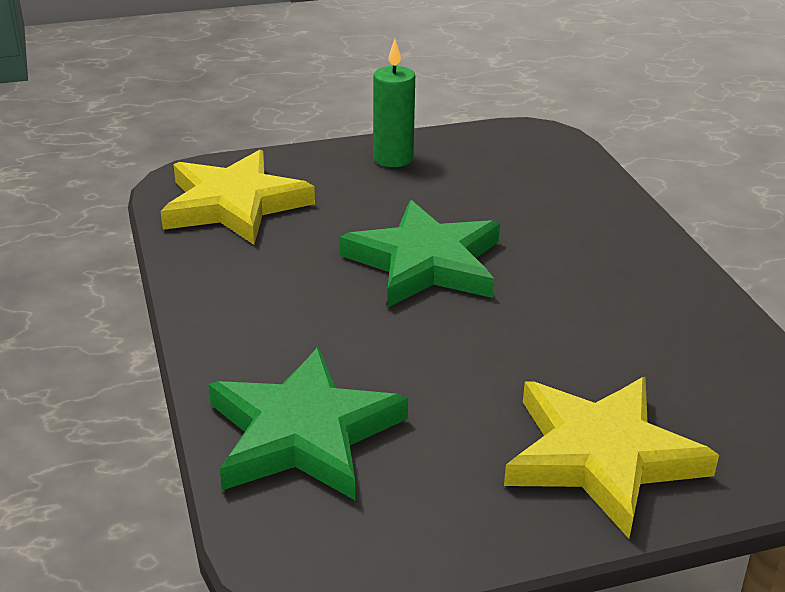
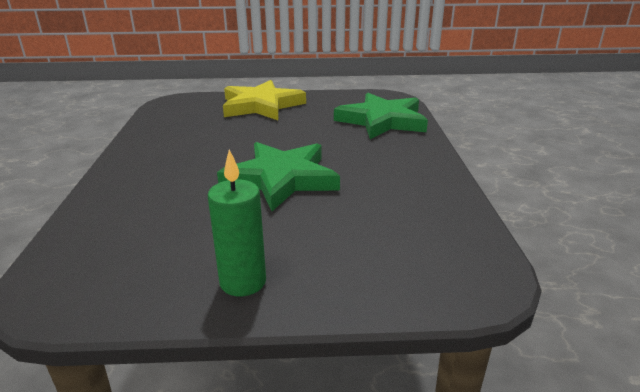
camera: 165 degrees left, 5 degrees down
yellow star [161,150,315,245] -> none

